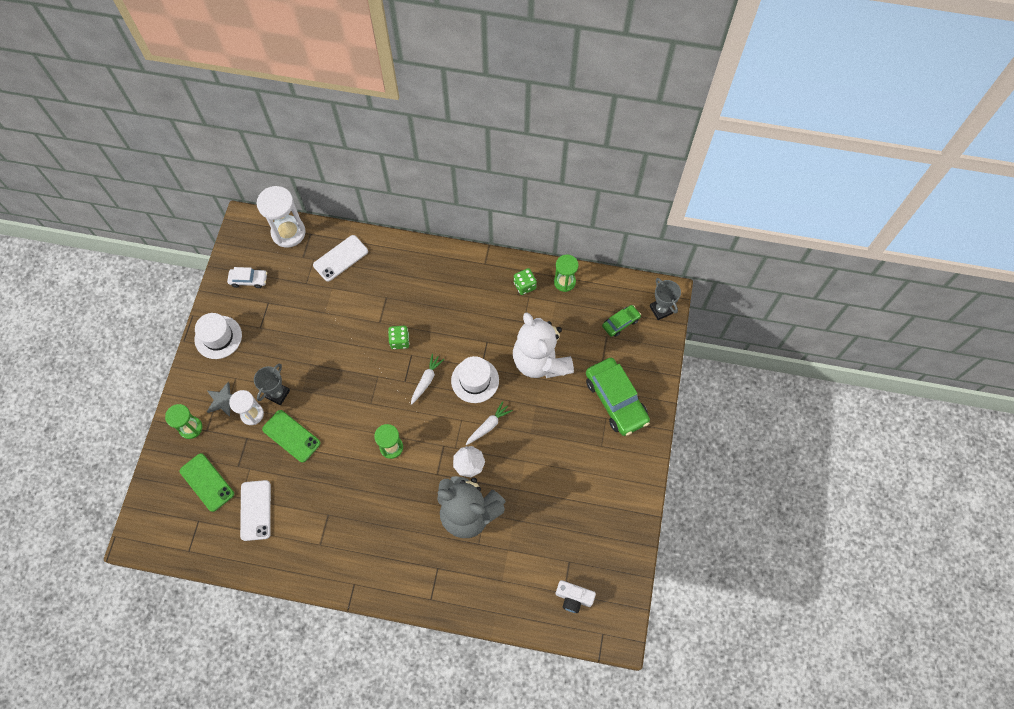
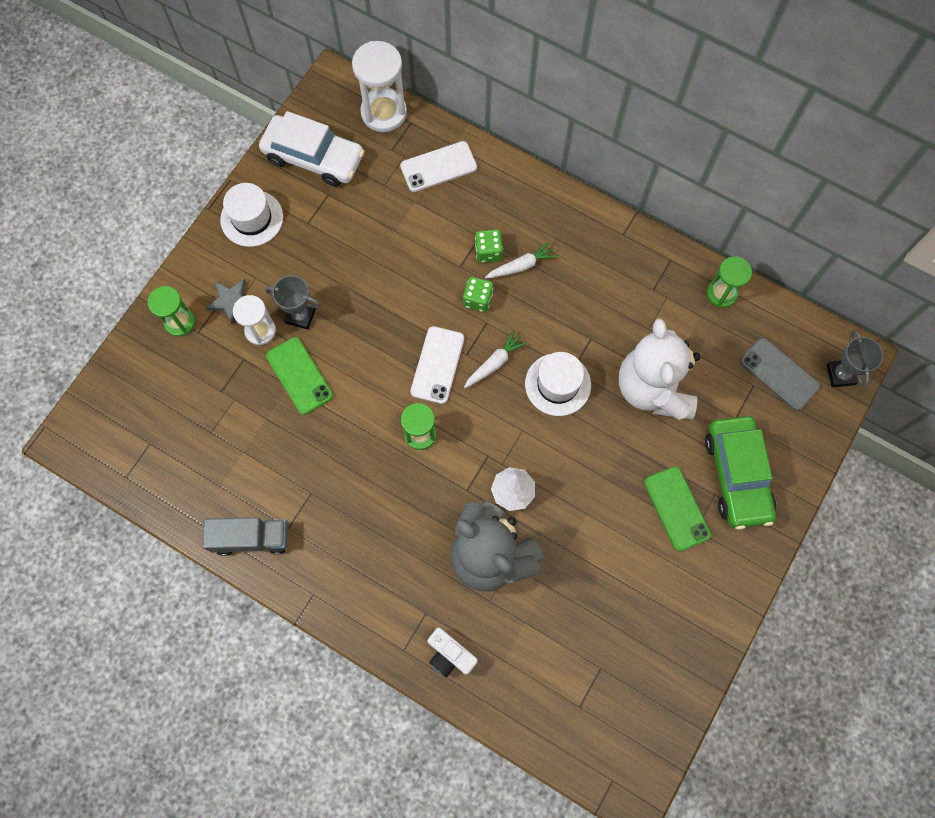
camera: 20 degrees right, 5 degrees up
green phone [180,453,234,512] -> green phone moved to [644,466,711,551]
white car [227,267,267,288] -> white car [259,111,365,187], size x1.95
white phone [240,480,271,541] -> white phone moved to [410,326,464,404]
grey trophy [254,363,290,405] -> grey trophy turned 60 degrees clockwise [265,275,321,330]
white carrot [465,401,513,445] -> white carrot moved to [485,241,558,278]
green dice [514,268,537,295] -> green dice moved to [475,229,503,263]
white camera [556,580,596,613] -> white camera moved to [427,627,478,677]
green car [602,305,641,337] -> grey phone [740,338,820,410]
none -> grey truck [203,517,288,556]

